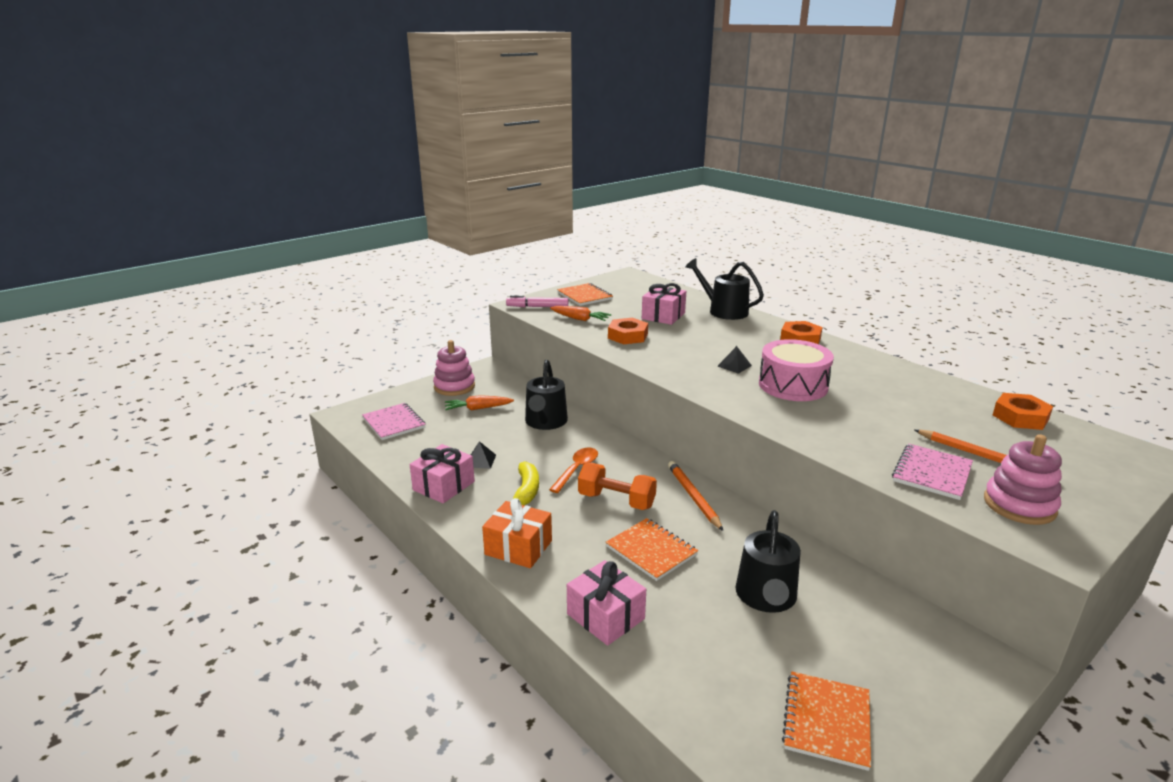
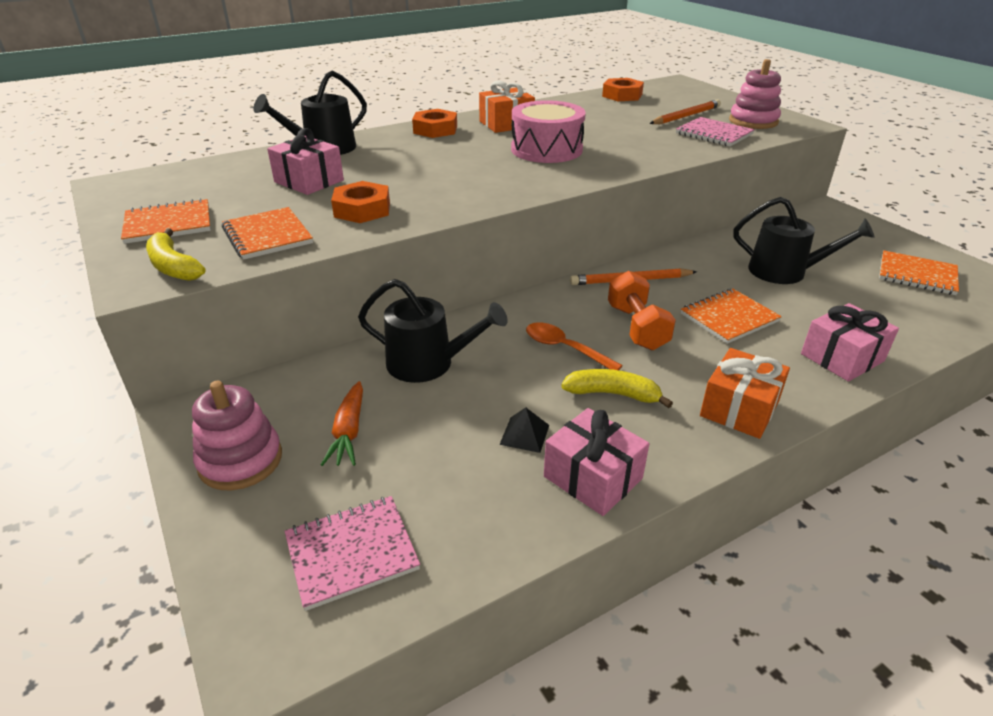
camera: 80 degrees left, 10 degrees up
pink marker [506,296,568,307] -> yellow banana [146,228,206,281]
orange carrot [550,306,611,321] -> orange notebook [222,207,313,260]
orange dumbbell [578,463,657,510] -> orange dumbbell turned 45 degrees counterclockwise [608,271,676,350]
black pyramid [717,346,752,374] -> none
none -> orange gift [479,81,535,133]

